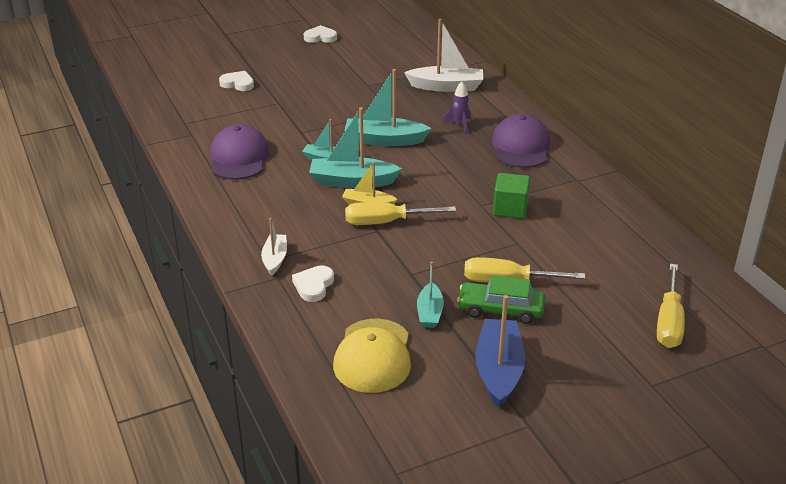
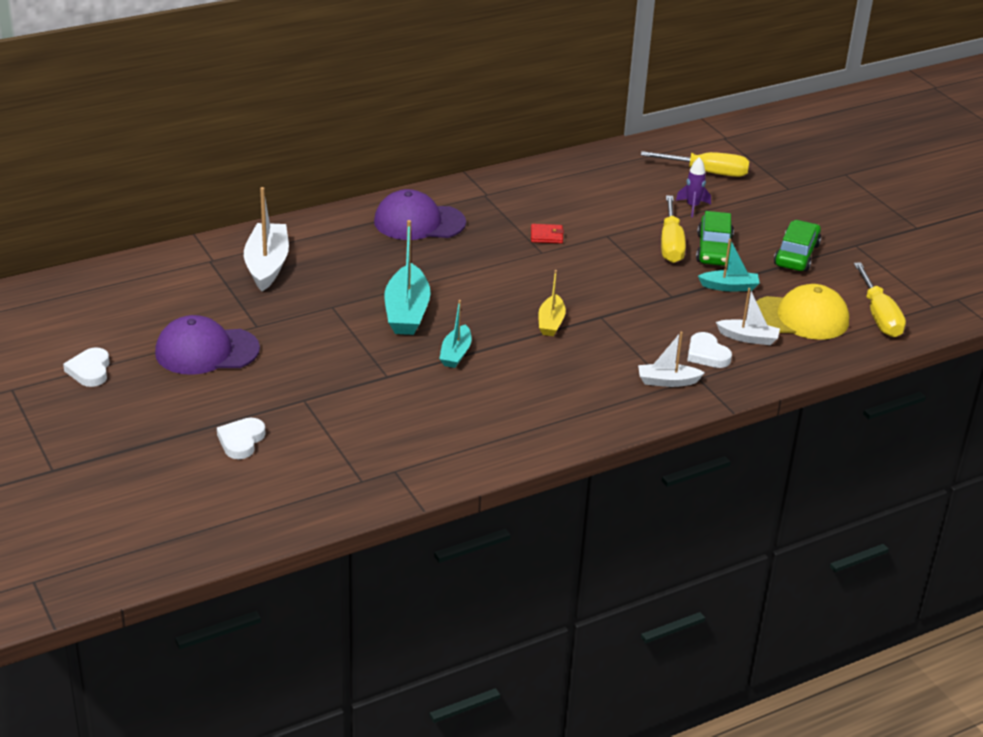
camera: 95 degrees left, 0 degrees up
purple cap [210,124,269,180] -> purple cap moved to [155,315,260,375]
white heart [292,266,334,302] -> white heart turned 45 degrees clockwise [687,332,732,368]
turquoise boat [309,107,402,188] -> none
yellow screwdriver [345,202,456,225] -> yellow screwdriver moved to [854,262,906,337]
purple rocket [443,82,471,134] -> purple rocket moved to [676,157,711,217]
blue boat [475,295,525,408] -> green car [774,220,821,271]
green cube [493,173,530,219] -> red wallet [531,224,564,243]
none -> white boat [716,288,780,345]

